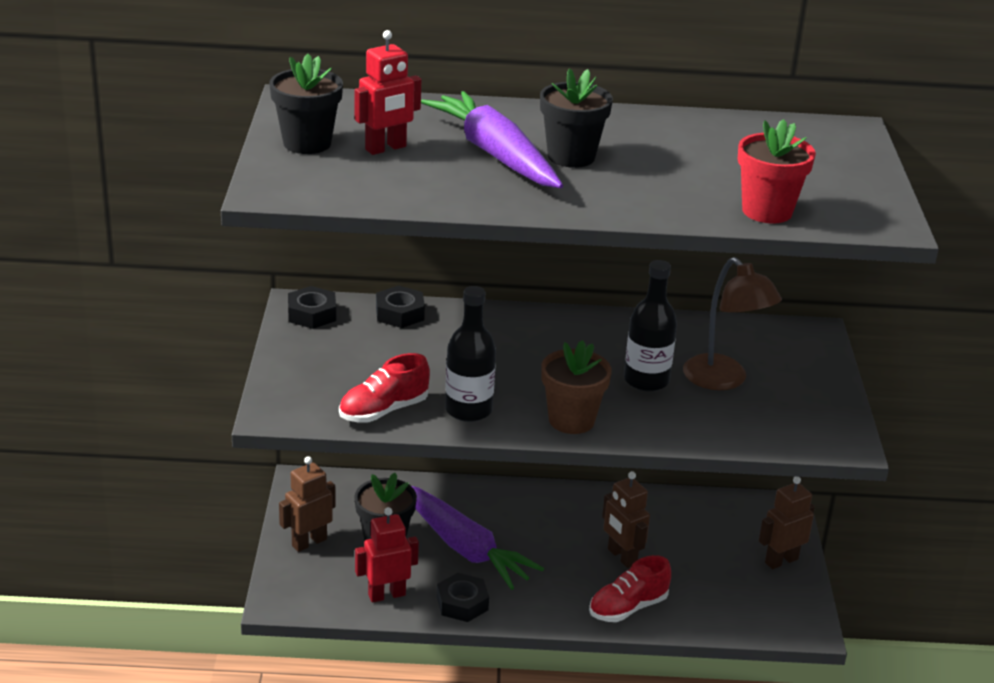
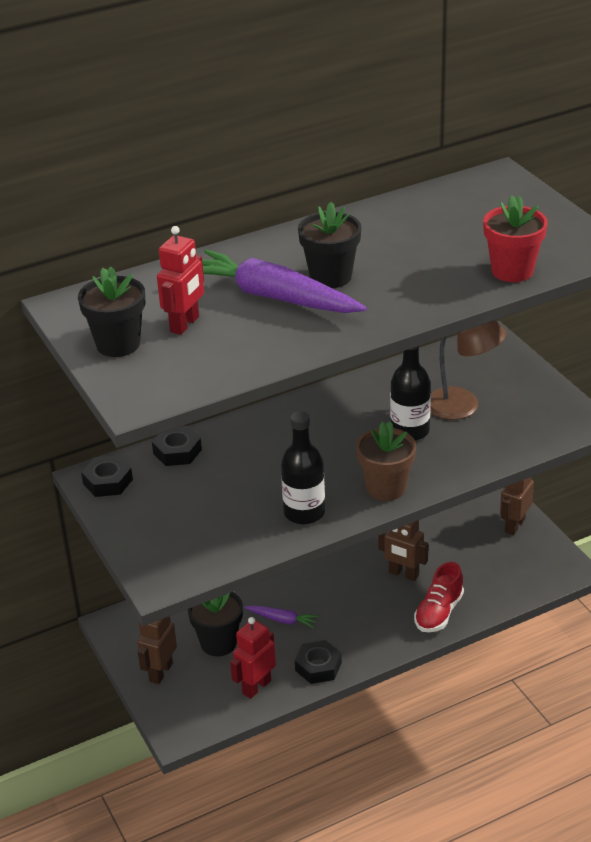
camera: 25 degrees left, 5 degrees up
red shoe [339,353,430,423] -> none
purple carrot [411,486,544,590] -> purple carrot [244,605,319,628], size x0.45

